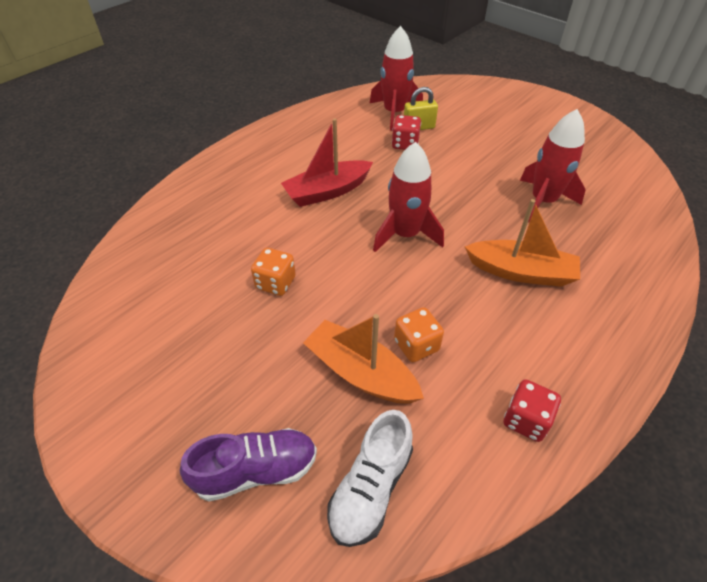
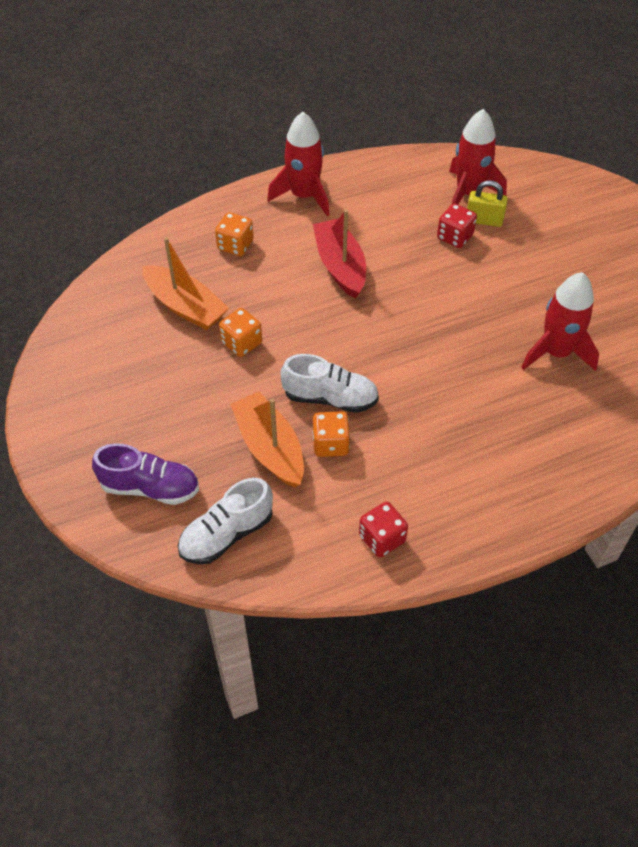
camera: 25 degrees right, 5 degrees up
red boat [281,118,373,207] -> red boat turned 75 degrees clockwise [313,209,366,299]
red rocket [373,142,444,252] -> red rocket moved to [267,112,330,216]
orange boat [465,199,580,287] -> orange boat moved to [142,237,229,330]
none -> orange dice [215,212,254,256]
none -> white shoe [281,354,379,413]

